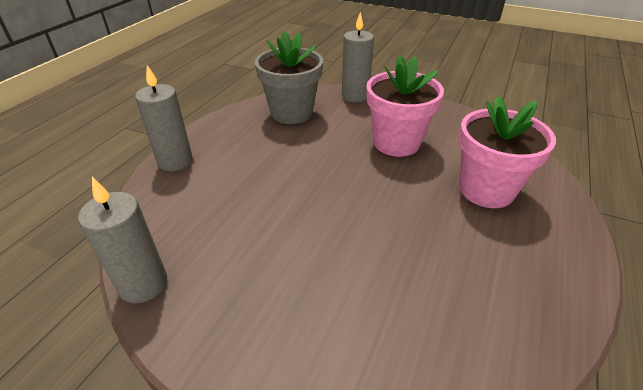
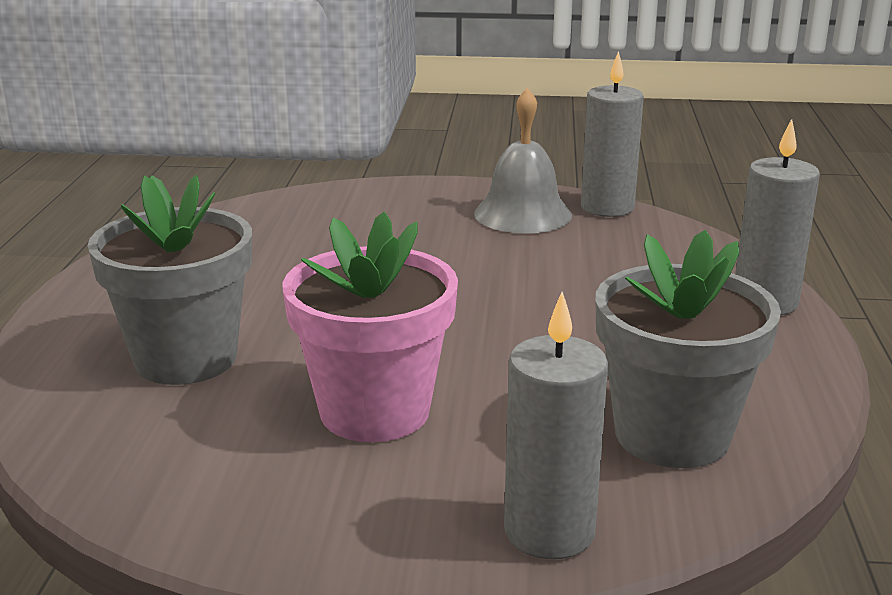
camera: 160 degrees right, 15 degrees down
pink flower pot [459,96,556,208] -> grey flower pot [87,175,252,385]
none -> grey bell [474,88,572,234]

